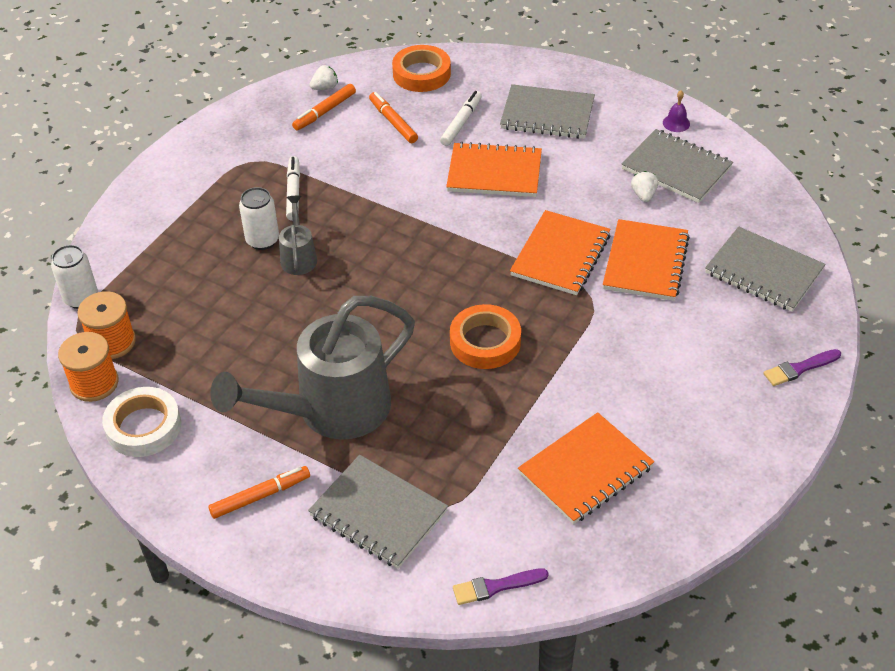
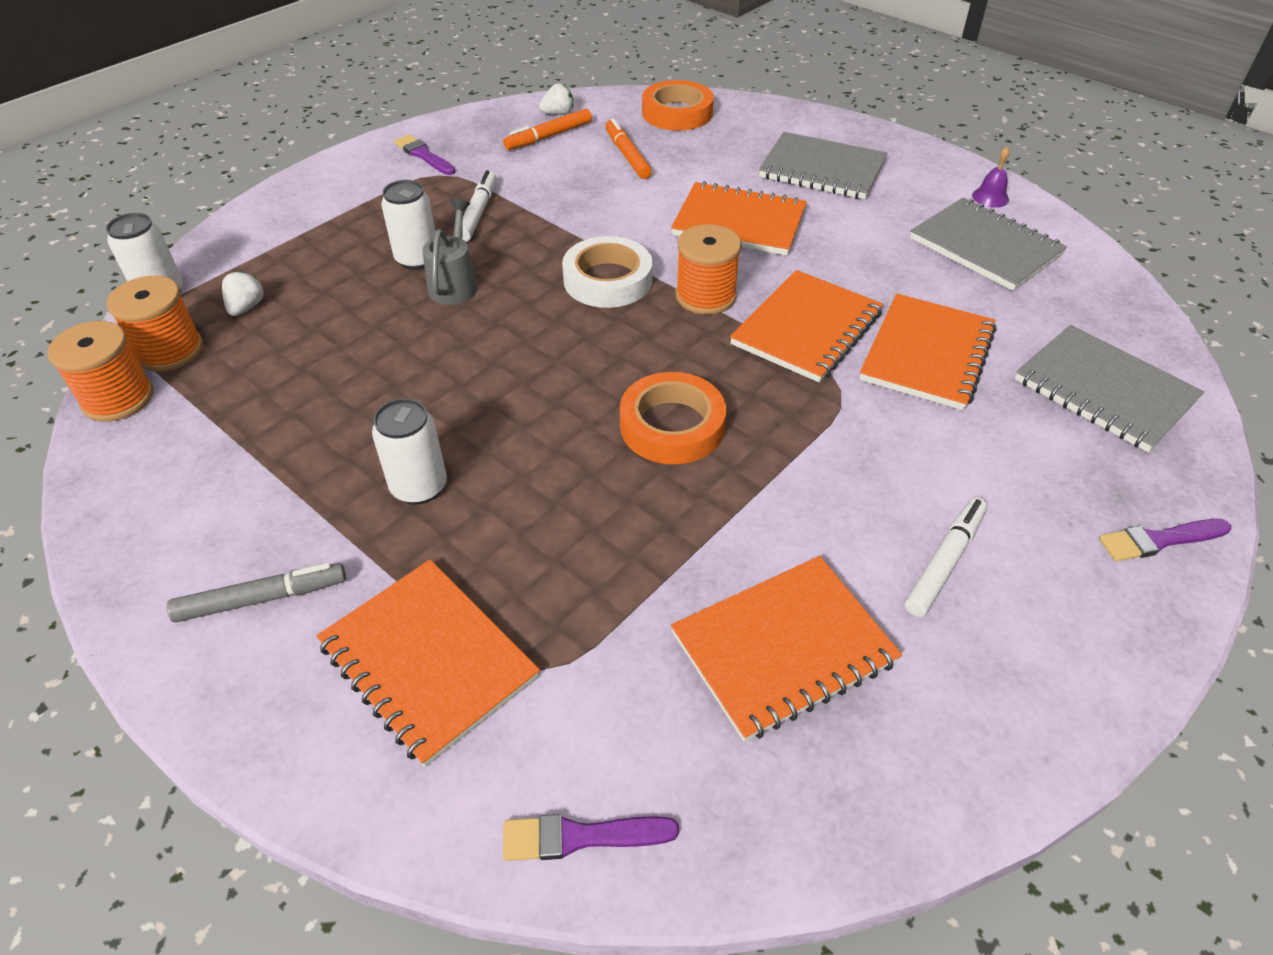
camera: 10 degrees right, 0 degrees up
white tape [102,387,181,457] -> white tape moved to [562,236,653,308]
orange marker [208,466,310,519] -> grey marker [167,563,346,622]
grey watering can [210,296,415,440] -> white can [372,398,447,505]
grey notebook [308,455,448,569] -> orange notebook [316,560,540,767]
white marker [440,91,482,146] -> white marker moved to [905,497,987,617]
white strawberry [631,171,658,202] -> white strawberry moved to [222,271,264,316]
none -> purple brush [394,134,456,175]
none -> orange spool [676,224,742,315]

